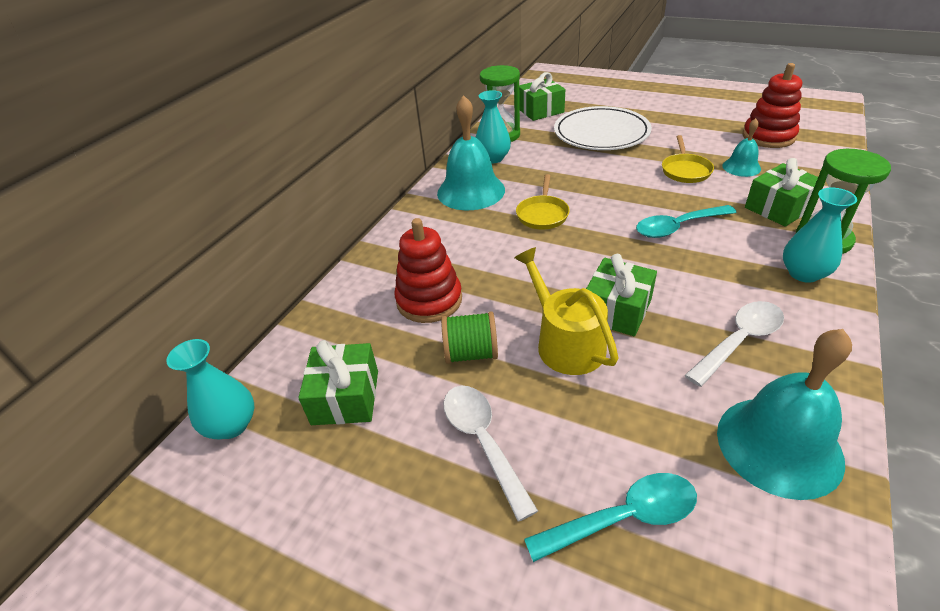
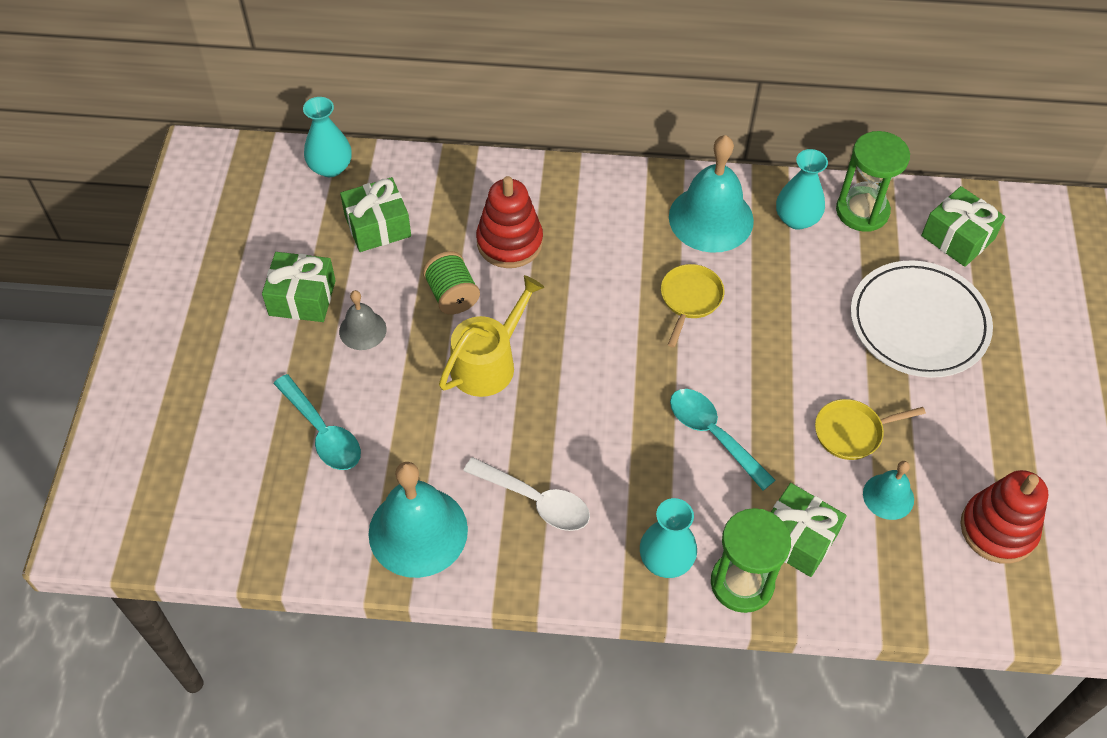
camera: 65 degrees right, 15 degrees up
white spoon [443,386,538,521] -> grey bell [339,290,387,350]
yellow pan [516,174,570,230] -> yellow pan turned 120 degrees clockwise [661,264,724,348]
green gift [586,254,657,336] -> green gift moved to [262,252,336,322]

